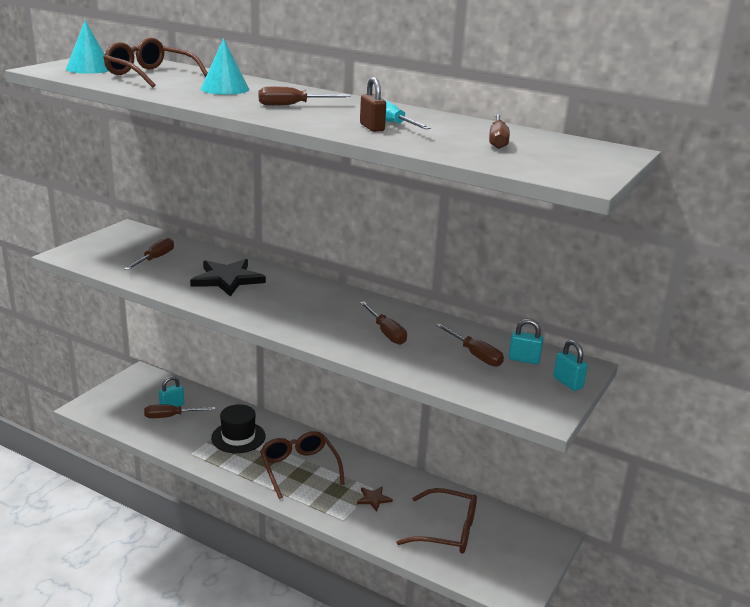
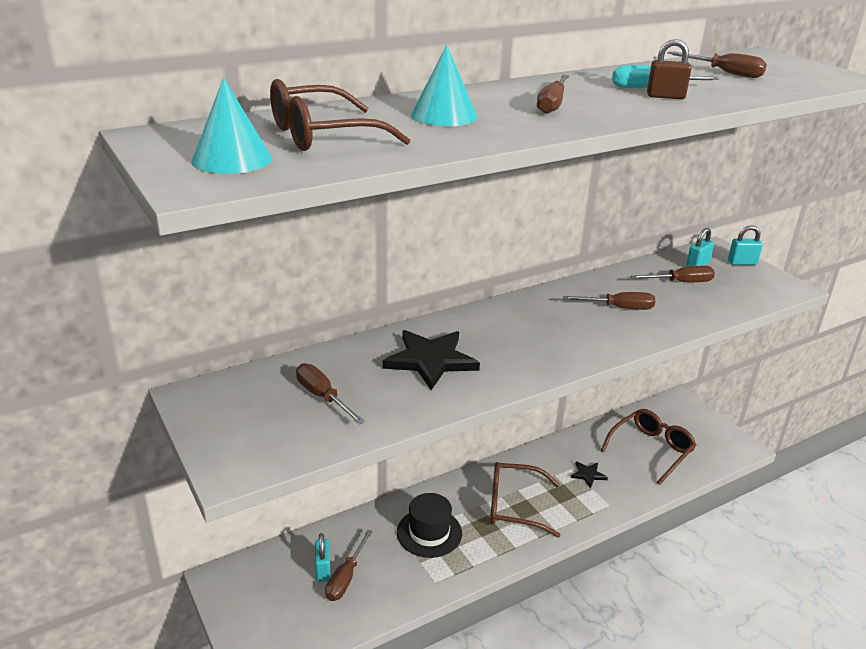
camera: 60 degrees left, 5 degrees up
brown star [357,486,393,511] -> black star [571,461,608,488]

